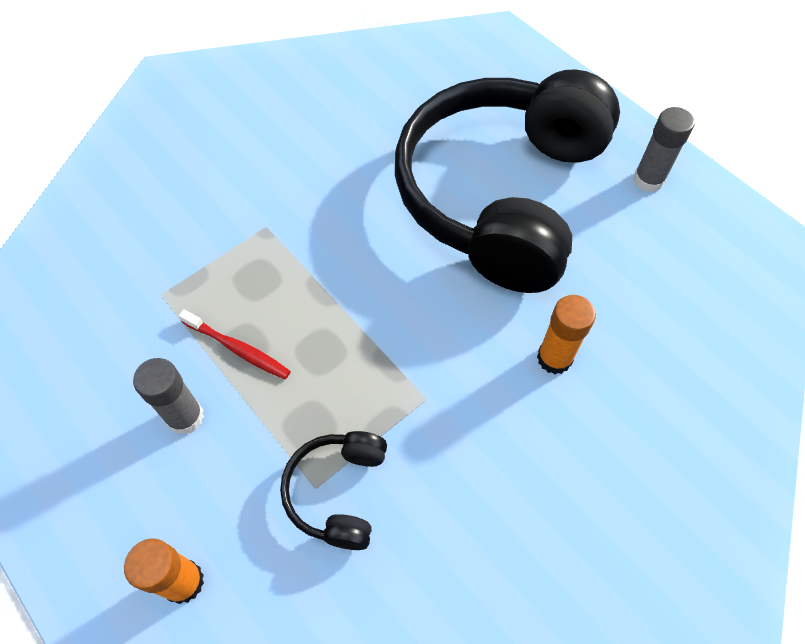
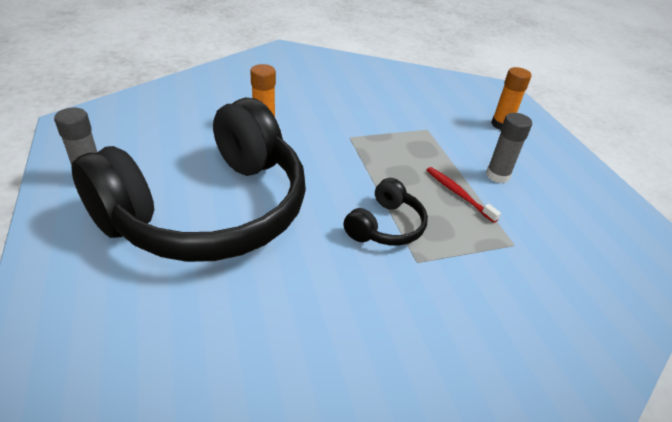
camera: 160 degrees left, 20 degrees down
black headphones [280,431,387,550] -> black headphones moved to [344,178,428,245]

